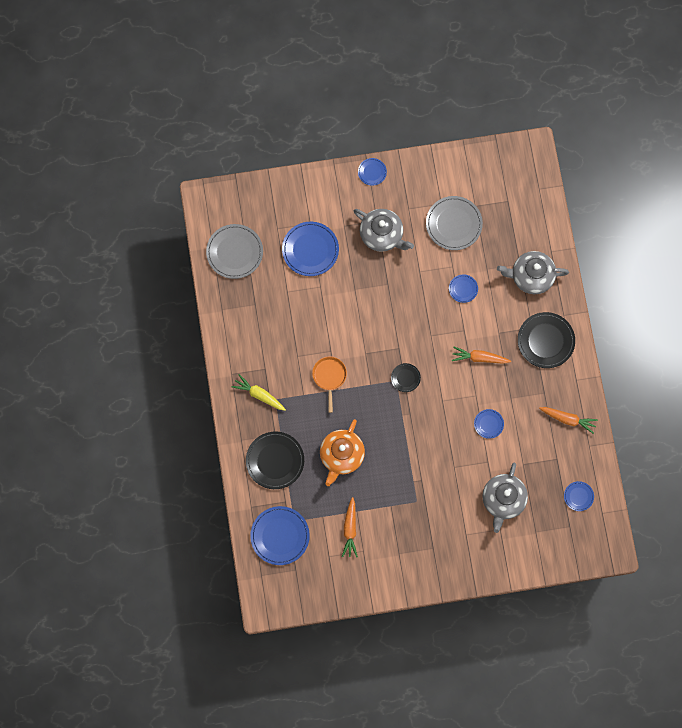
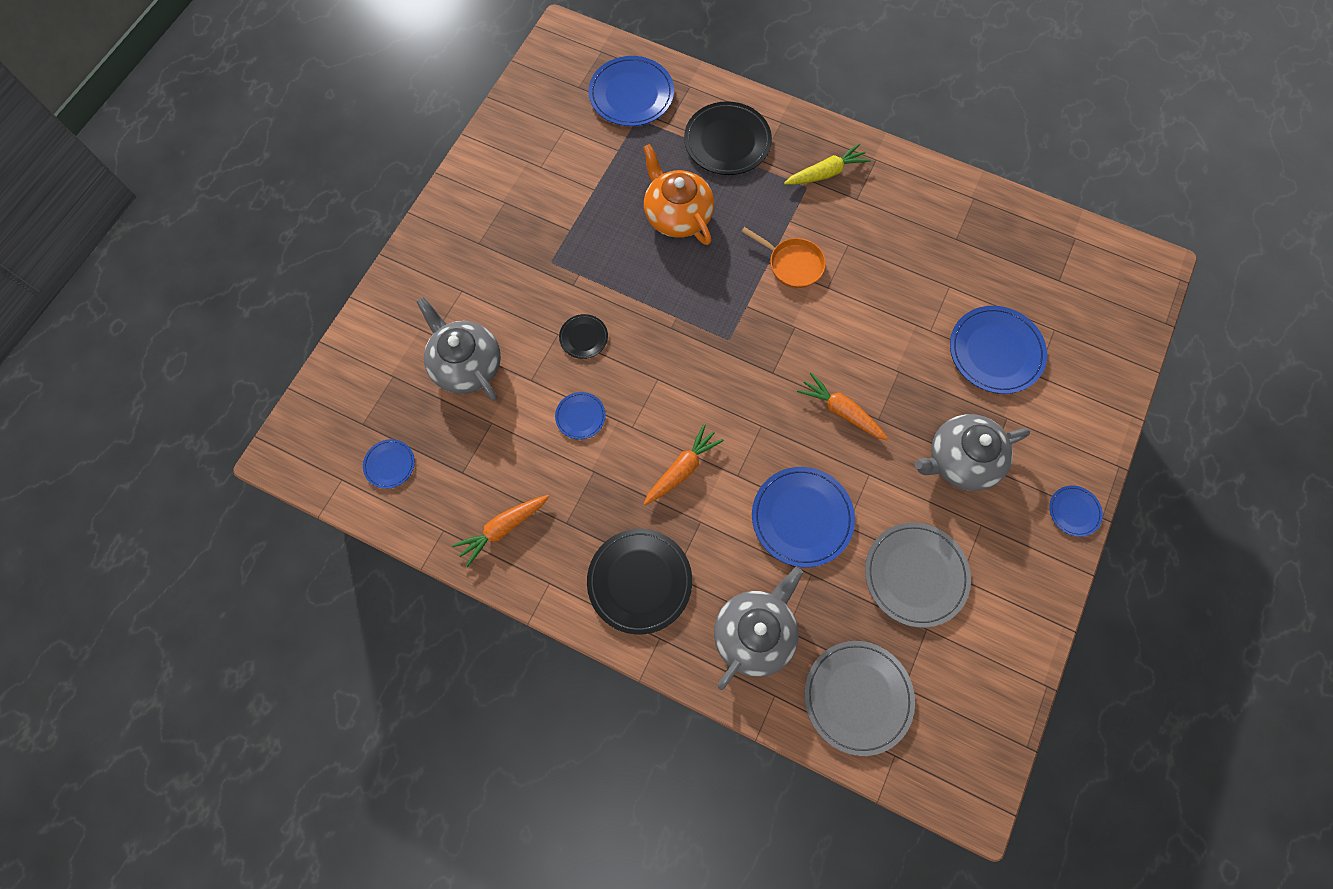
camera: 125 degrees right, 5 degrees down
grey plate [206,224,263,279] -> grey plate moved to [804,641,915,756]
orange carrot [342,497,358,557] -> orange carrot moved to [797,372,888,440]
black plate [391,363,421,392] -> black plate moved to [559,314,608,359]
blue plate [449,274,478,303] -> blue plate [752,467,855,567], size x1.95

